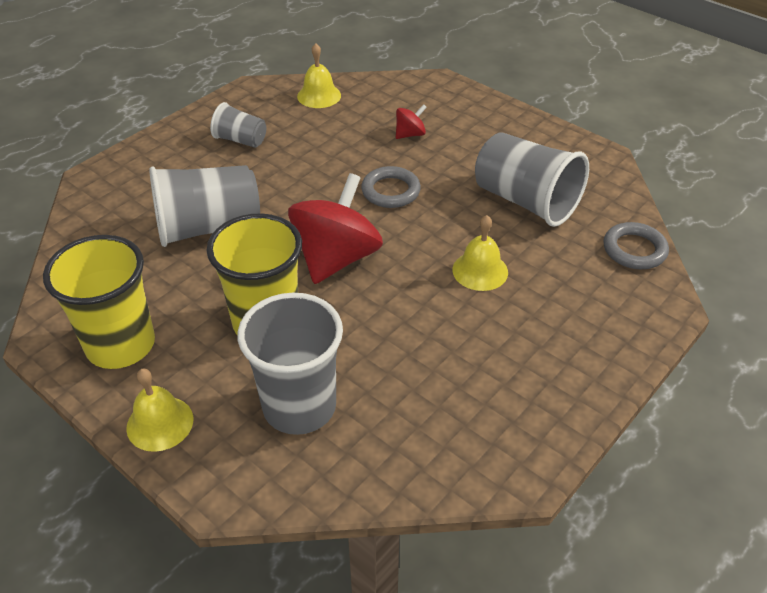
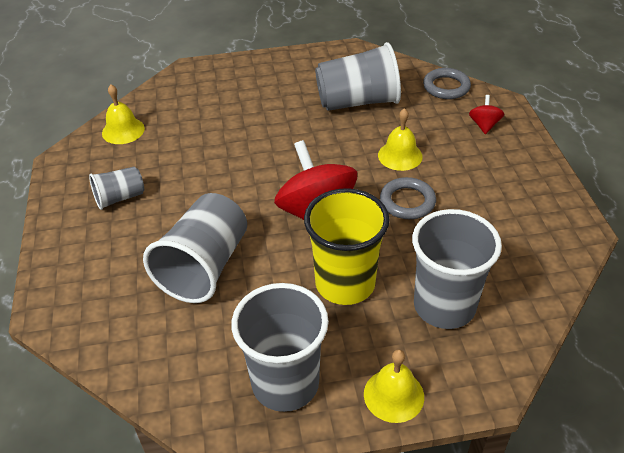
camera: 50 degrees left, 0 degrees up
yellow cup [43,235,155,369] -> grey cup [231,283,329,412]
grey ring [361,166,421,208] -> grey ring moved to [380,177,436,219]
red spinning top [396,104,427,139] -> red spinning top moved to [469,95,504,134]

